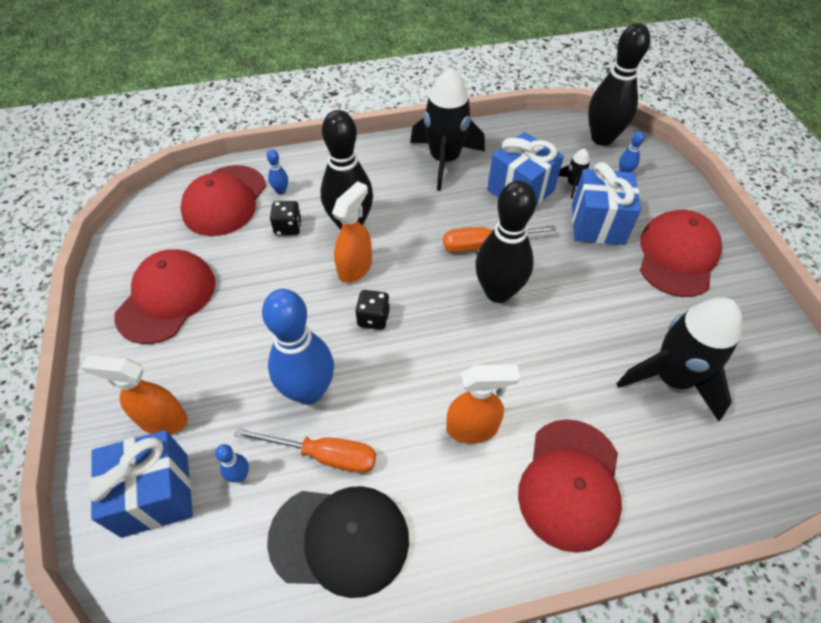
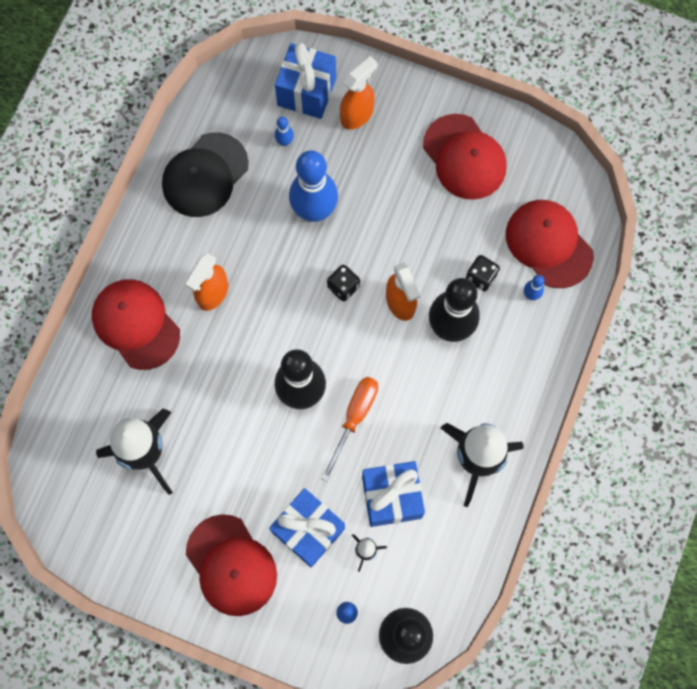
camera: 125 degrees right, 20 degrees up
orange screwdriver [234,428,376,473] -> none

